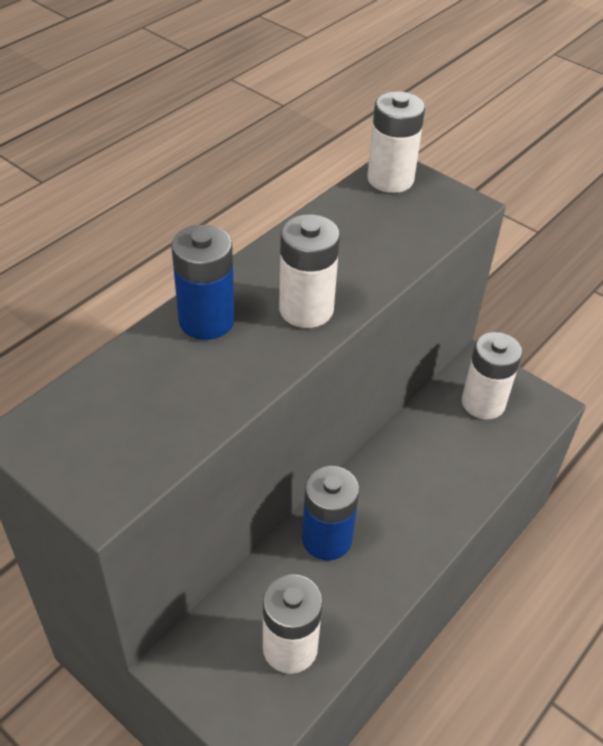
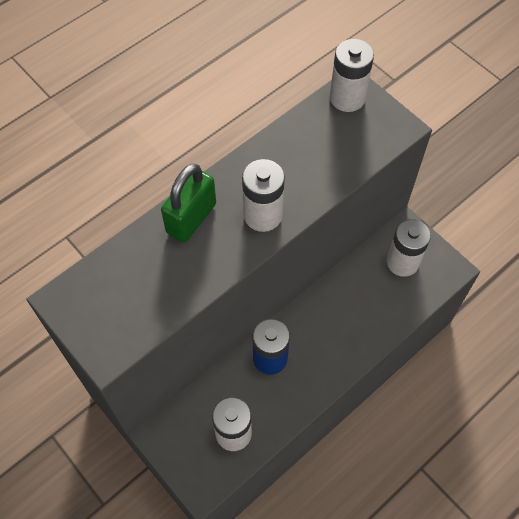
camera: 10 degrees right, 15 degrees up
blue battery [171,225,235,340] -> green padlock [161,163,216,243]

